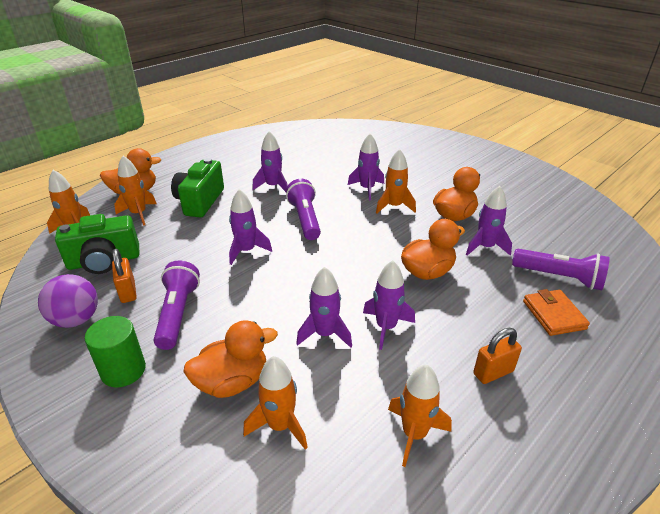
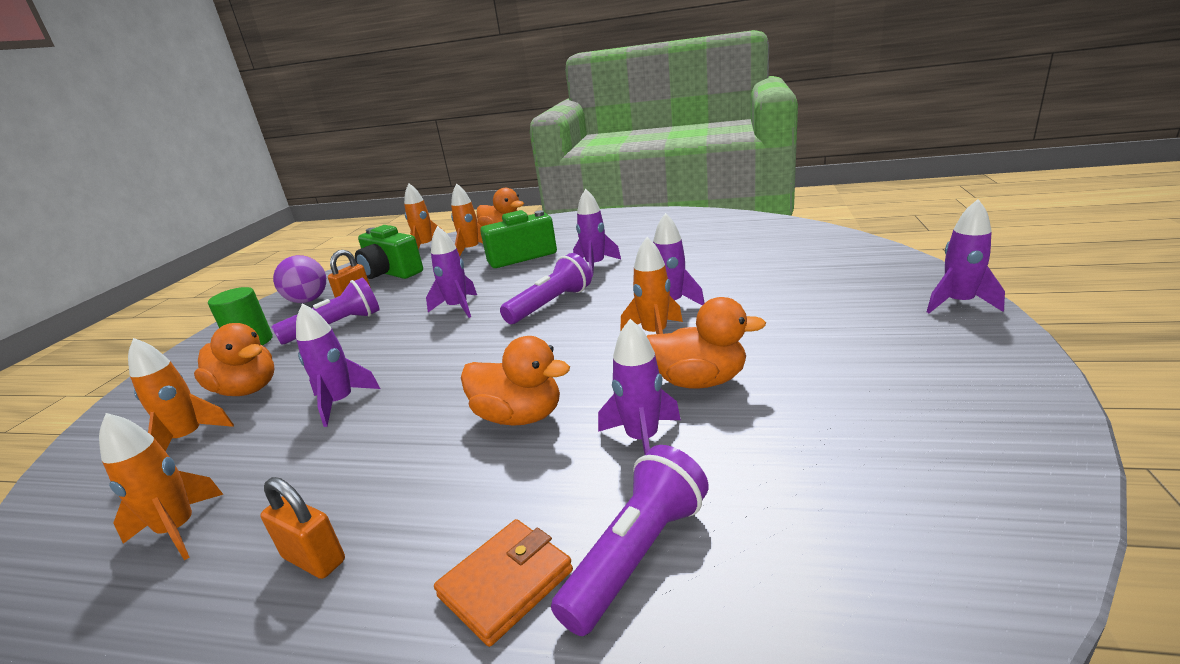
camera: 60 degrees right, 10 degrees down
purple rocket [363,260,415,350] -> purple rocket moved to [927,199,1005,313]
purple flashlight [512,249,610,290] -> purple flashlight turned 135 degrees counterclockwise [551,445,709,636]

